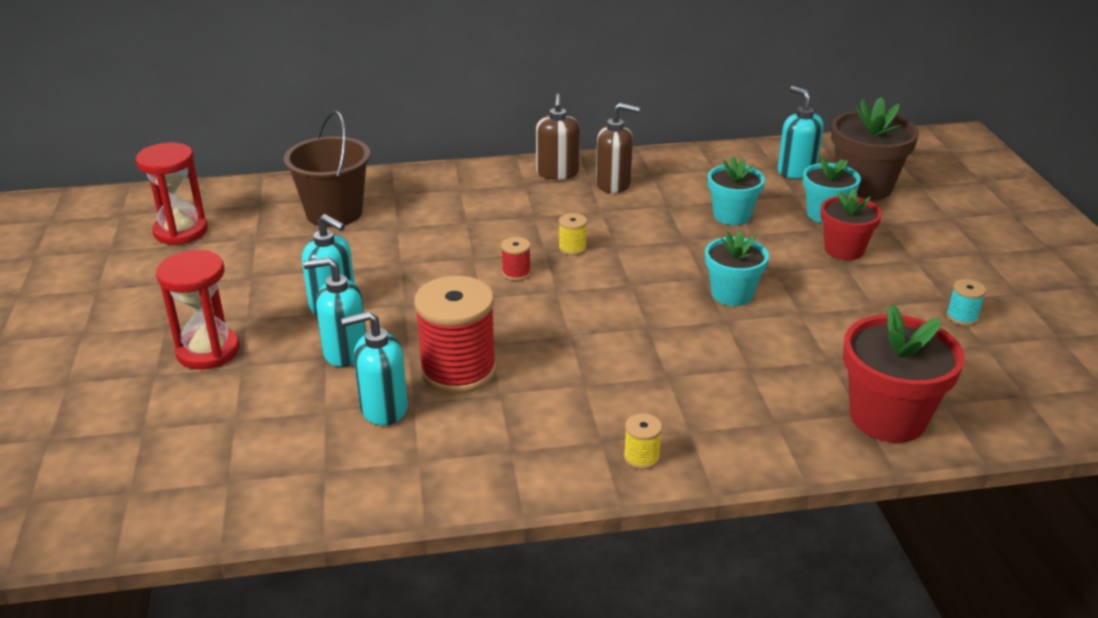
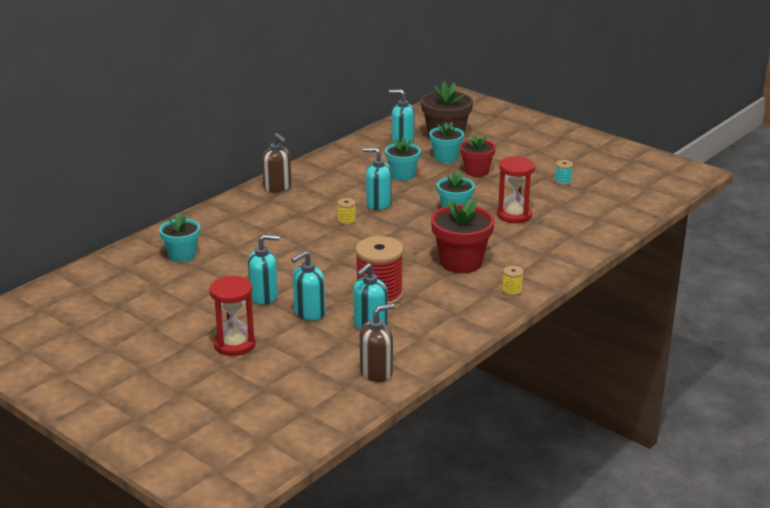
camera: 40 degrees left, 5 degrees down
red hourglass [135,142,208,245] -> red hourglass moved to [497,156,535,223]
brown bucket [284,111,371,227] -> turquoise flower pot [159,213,200,262]
red spool [501,237,531,281] -> none
brown soap dispenser [596,103,640,193] -> brown soap dispenser moved to [359,304,395,382]
red flower pot [843,304,965,443] -> red flower pot moved to [431,199,495,273]
none -> turquoise soap dispenser [363,148,392,210]

